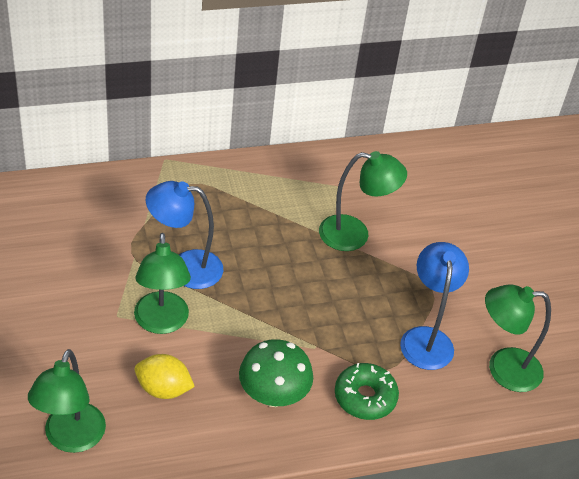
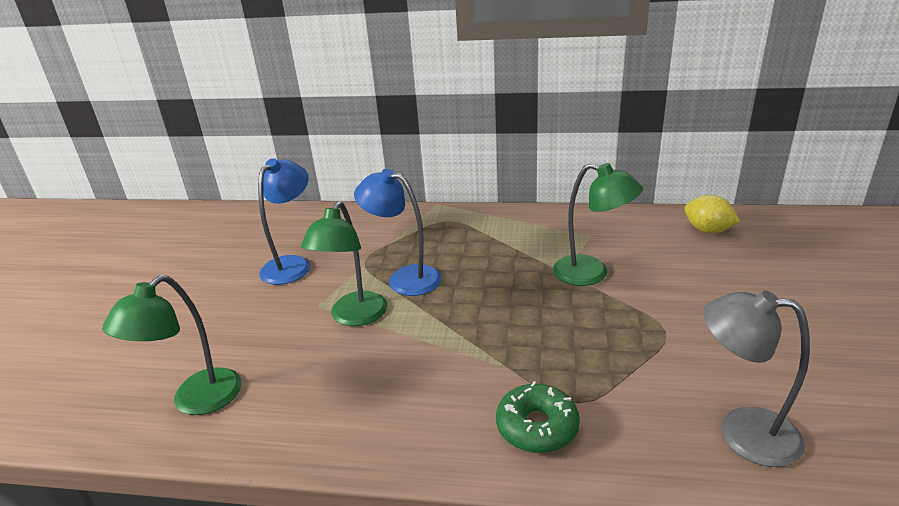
camera: 30 degrees right, 15 degrees down
yellow lemon [135,354,195,399] -> yellow lemon moved to [684,195,740,233]
green mushroom [239,339,313,407] -> none
blue lamp [400,242,469,370] -> blue lamp moved to [258,158,310,285]
green lamp [485,284,551,392] -> grey lamp [703,290,810,467]

